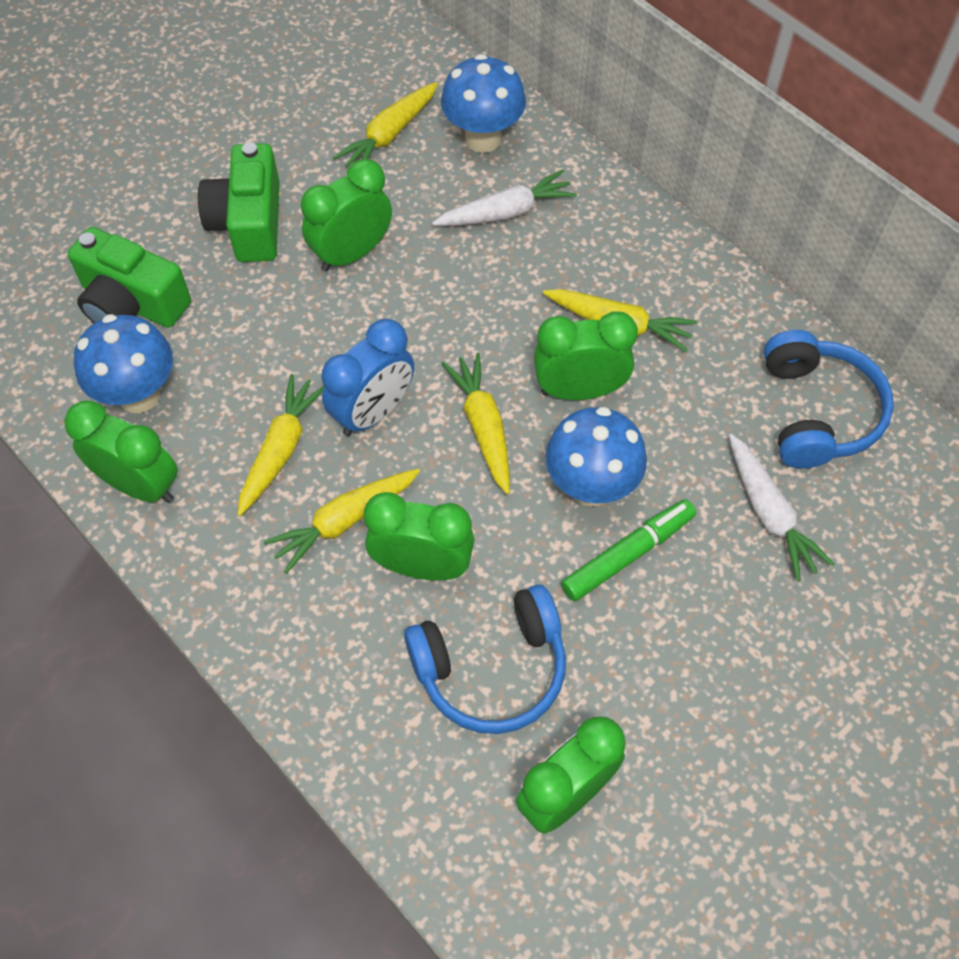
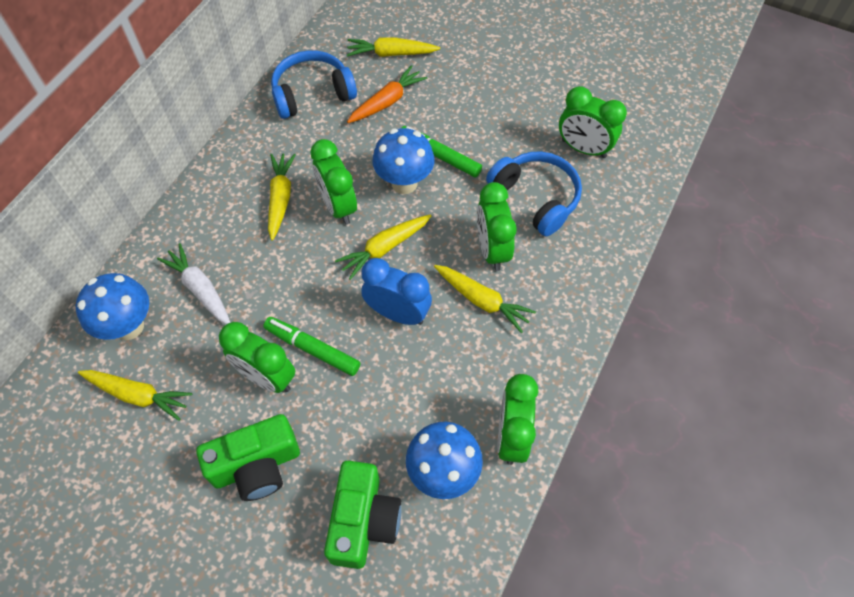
camera: 110 degrees left, 0 degrees up
yellow carrot [237,374,324,516] -> yellow carrot moved to [347,37,440,57]
white carrot [729,434,835,582] -> orange carrot [347,65,427,123]
none -> green marker [263,317,360,376]

